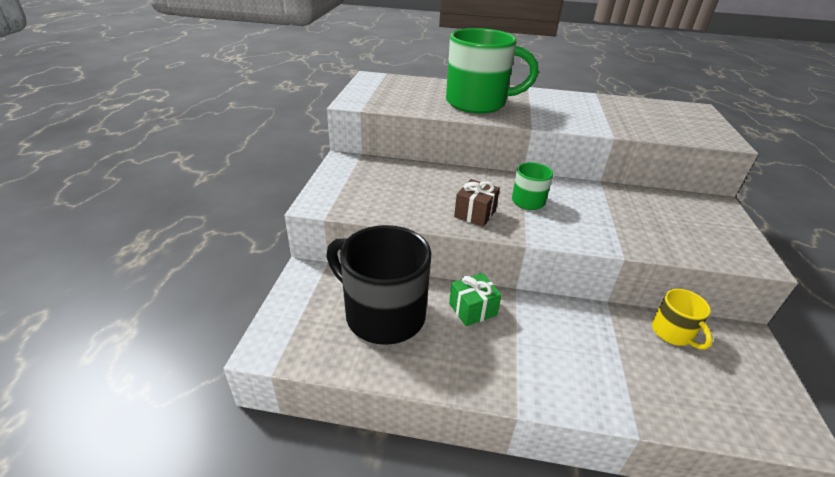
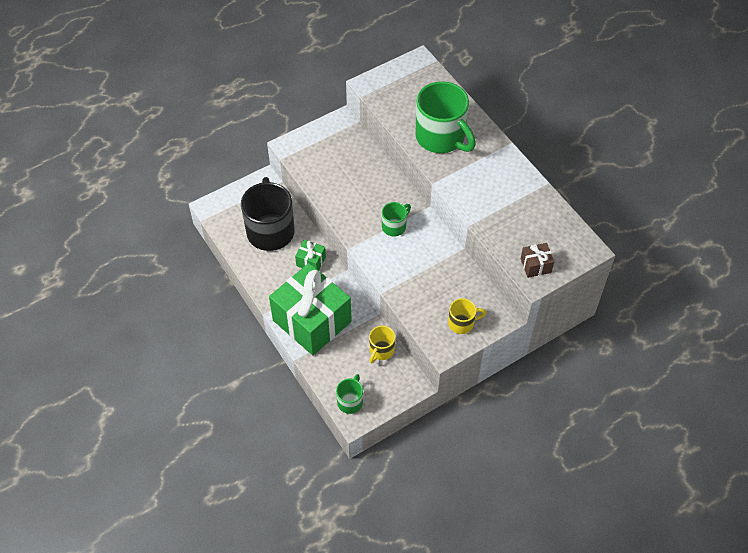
camera: 50 degrees right, 20 degrees up
brown gift [454,179,500,227] -> brown gift moved to [521,243,554,278]
none -> green gift [269,263,352,355]
none -> green mug [336,374,363,414]
none -> yellow mug [448,298,486,334]

